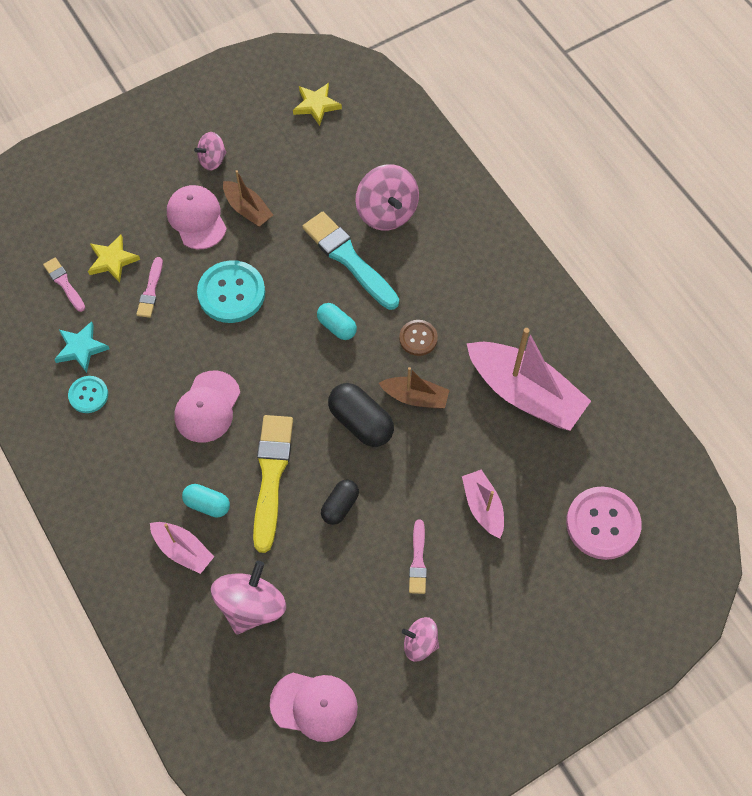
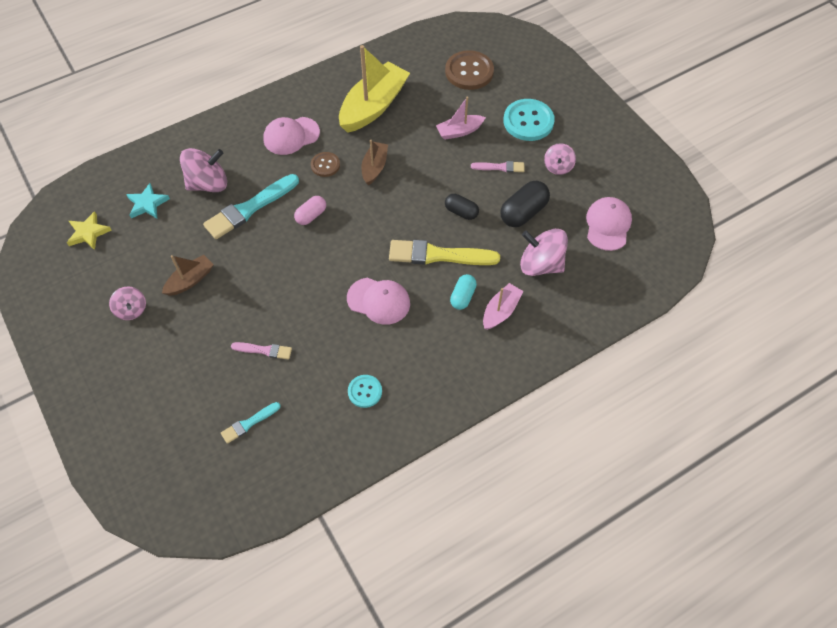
camera: 90 degrees left, 5 degrees down
pink brush [43,258,85,312] -> turquoise brush [221,402,281,444]
turquoise star [54,321,110,373] -> turquoise star moved to [126,183,170,218]
yellow star [88,235,140,283] -> none
pink cap [167,185,227,249] -> pink cap moved to [263,117,320,155]
turquoise button [197,260,265,323] -> turquoise button moved to [503,99,555,141]
turquoise capsule [317,303,357,340] -> pink capsule [294,196,326,225]
black capsule [328,383,394,447] -> black capsule moved to [500,181,550,227]
pink boat [466,328,591,431] -> yellow boat [339,45,410,133]
pink button [566,487,642,560] -> brown button [445,50,494,90]

